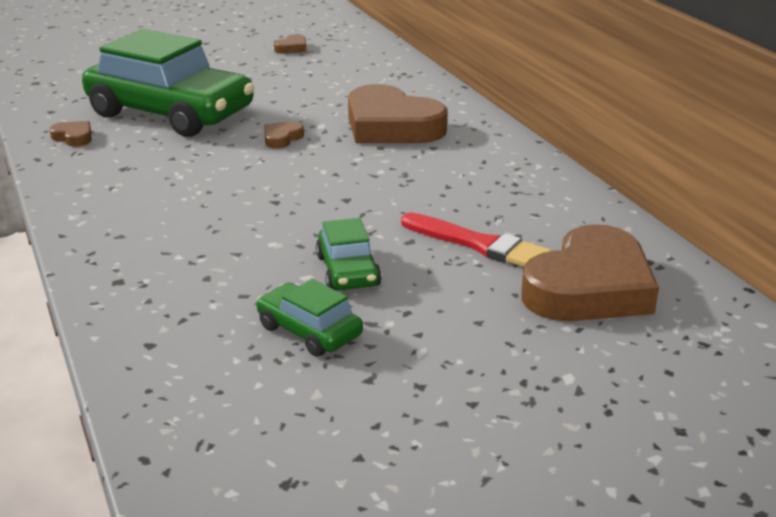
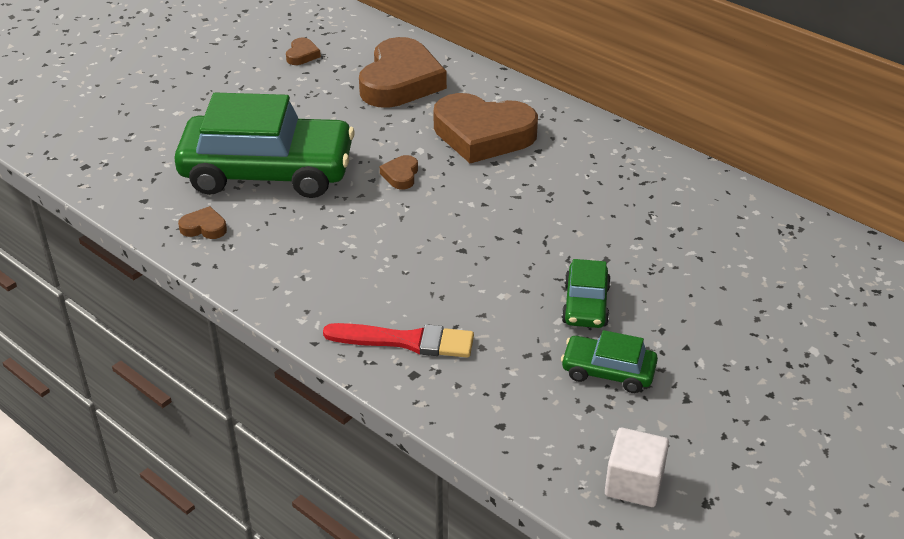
camera: 25 degrees left, 10 degrees up
green car [316,218,382,290] -> green car turned 45 degrees clockwise [562,259,611,328]
red brush [401,212,552,267] -> red brush moved to [323,323,474,358]
brown heart [521,224,659,321] -> brown heart moved to [359,37,447,108]
none -> white cube [605,428,669,507]

